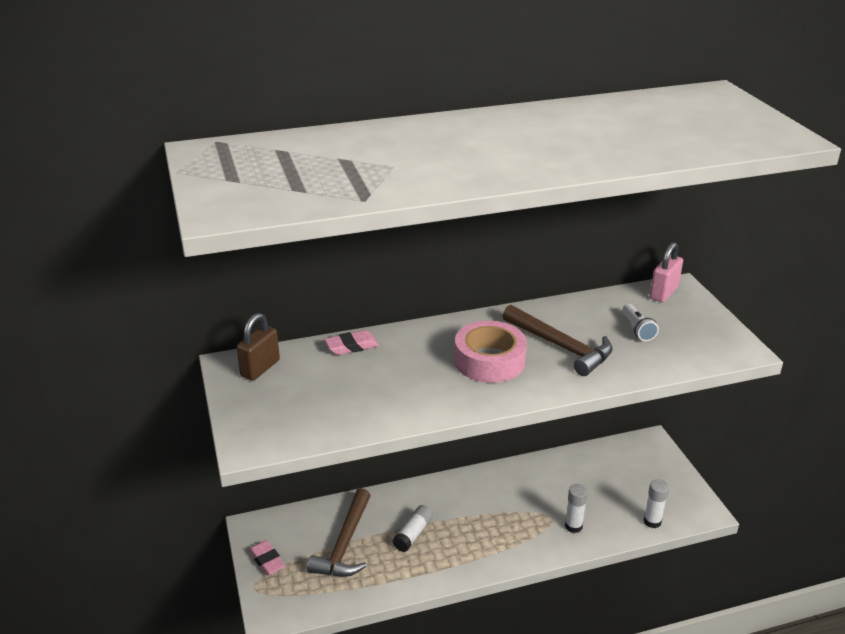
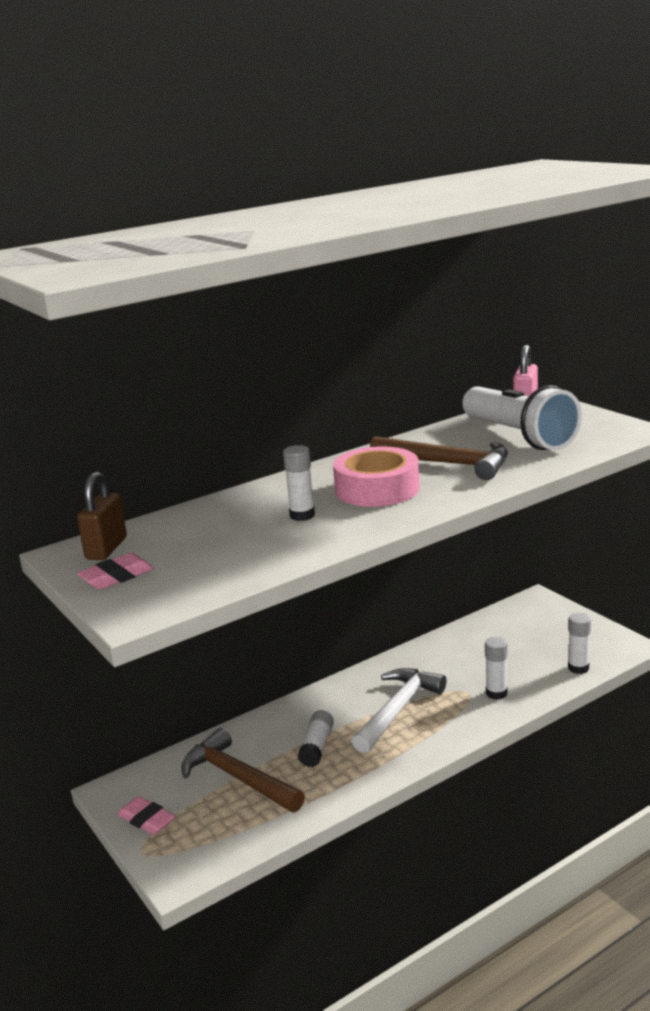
camera: 15 degrees left, 10 degrees down
brown hammer [307,488,371,577] -> brown hammer turned 135 degrees clockwise [181,728,305,812]
pink eraser [325,330,379,355] -> pink eraser moved to [77,553,154,589]
white flashlight [622,304,659,341] -> white flashlight [462,385,582,450], size x2.33
none -> white glue stick [283,445,315,521]
none -> white hammer [351,668,446,753]

